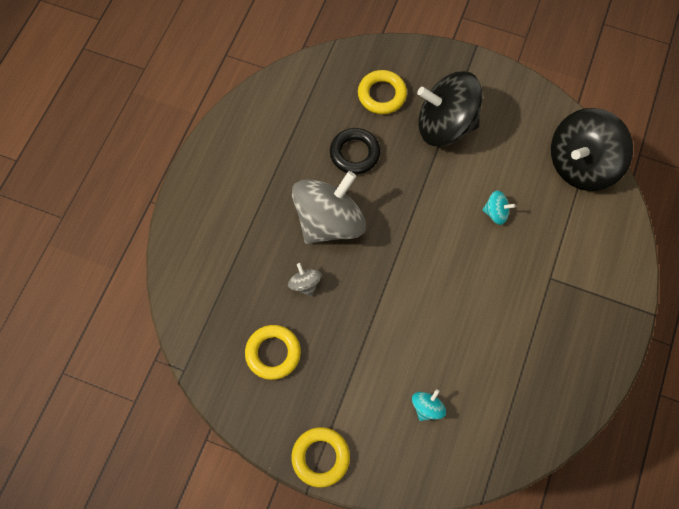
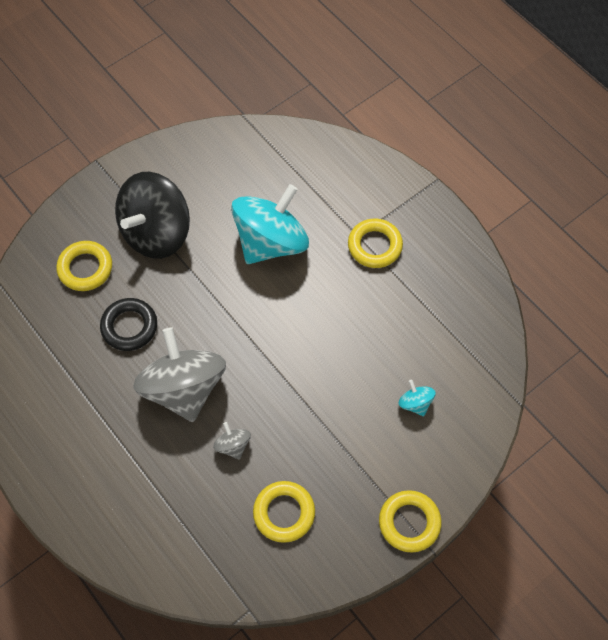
camera: 60 degrees left, 5 degrees down
grey spinning top [288,263,321,296] -> grey spinning top turned 60 degrees clockwise [213,422,251,460]
turquoise spinning top [483,191,516,225] -> turquoise spinning top [231,184,309,264], size x2.41
black spinning top [551,108,633,191] -> none
none -> yellow ring [348,218,403,268]

